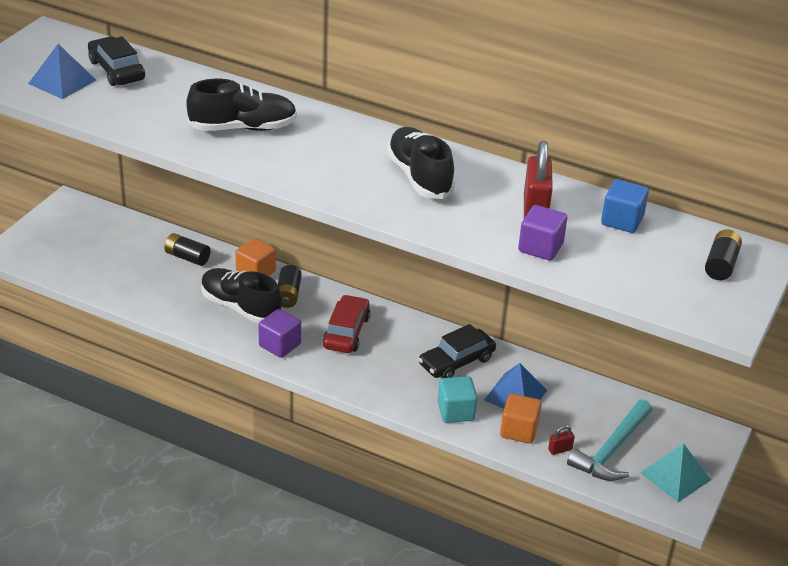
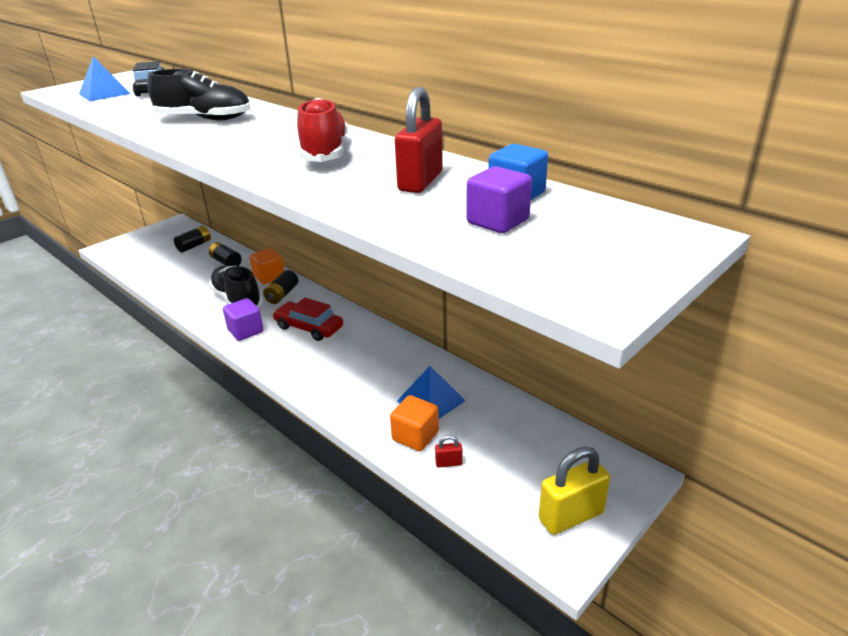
camera: 20 degrees right, 5 degrees down
red car [322,295,370,353] -> red car turned 90 degrees counterclockwise [272,298,343,341]
black shoe [387,127,455,199] -> red shoe [297,98,348,162]
black car [418,324,496,378] -> none
turquoise cube [437,376,478,423] -> none
purple cube [518,205,567,261] -> purple cube moved to [466,166,532,233]
turquoise hammer [567,399,652,481] -> none
turquoise pyramid [640,444,711,502] -> yellow padlock [539,447,610,535]
black battery [705,229,742,280] -> black battery moved to [174,226,211,252]

